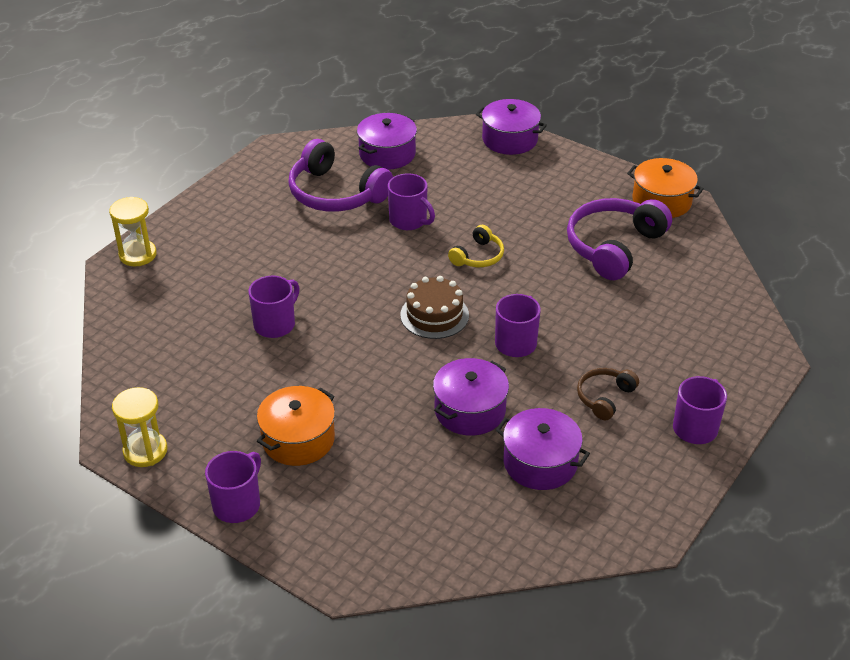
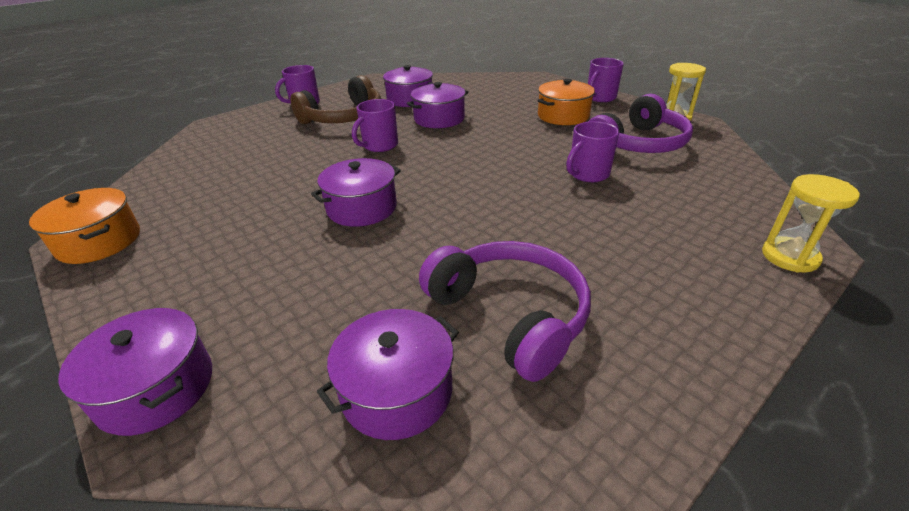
camera: 165 degrees left, 5 degrees down
purple mug [388,173,435,230] -> none
brown cake [400,276,469,339] -> none
yellow headphones [448,225,504,267] -> purple pot [311,158,401,227]
purple headphones [567,198,672,280] -> purple headphones moved to [588,94,693,153]
brown headphones [577,368,639,420] -> brown headphones [290,75,381,124], size x1.93

